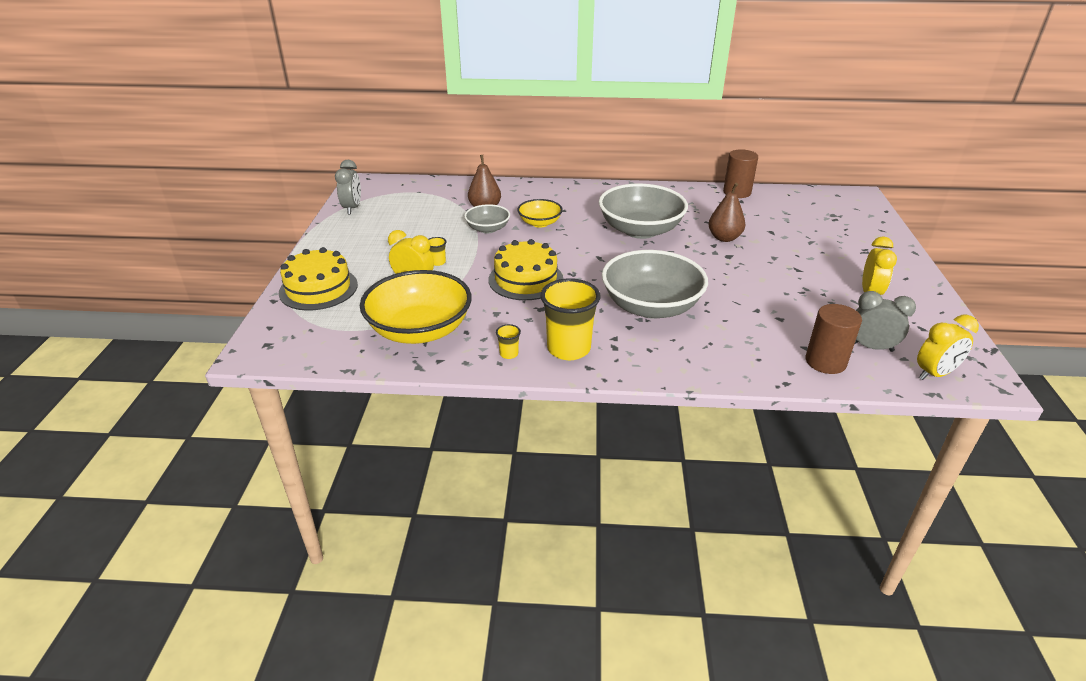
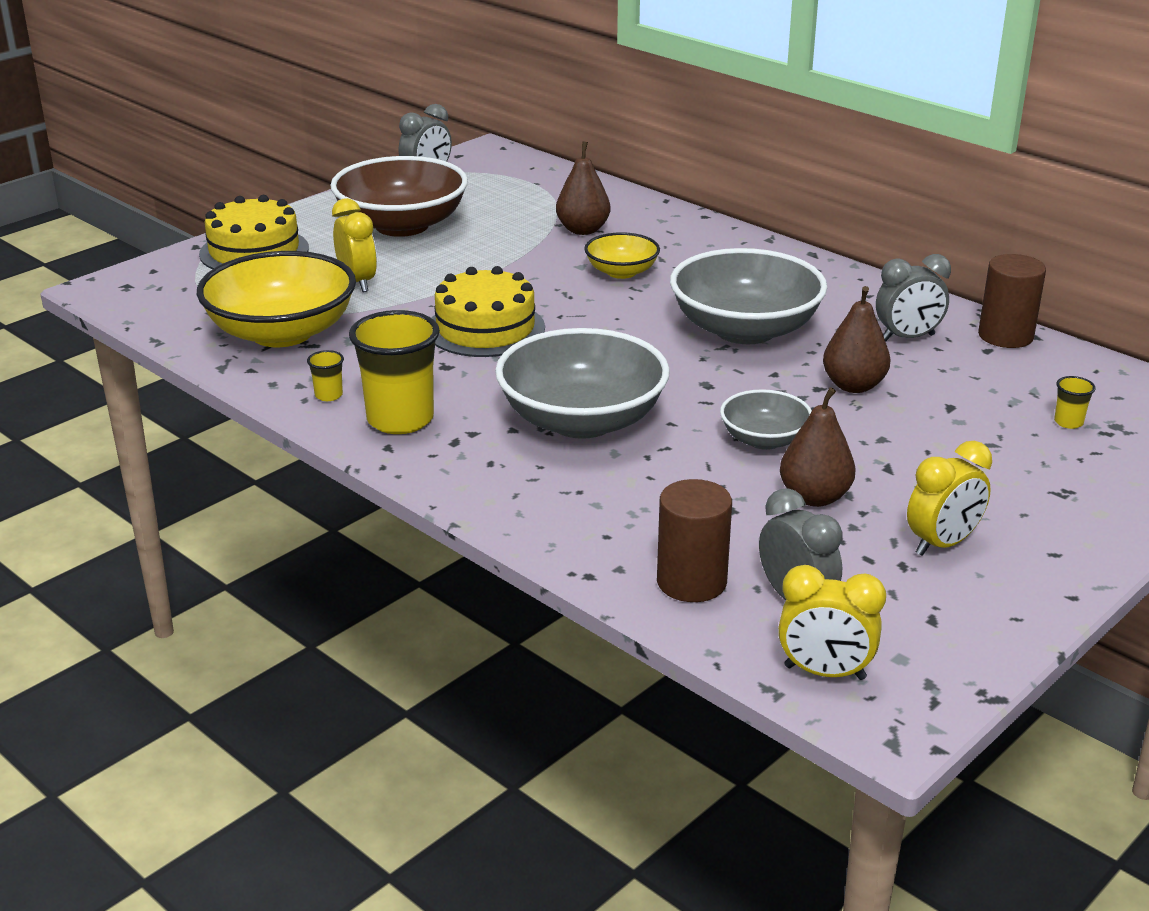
camera: 40 degrees right, 5 degrees down
yellow cup [428,237,446,266] -> yellow cup moved to [1054,376,1096,429]
grey bowl [464,204,510,233] -> grey bowl moved to [720,389,812,450]
none -> brown bowl [330,156,468,237]
none -> brown pear [780,387,856,507]
none -> grey clock [876,254,951,342]

